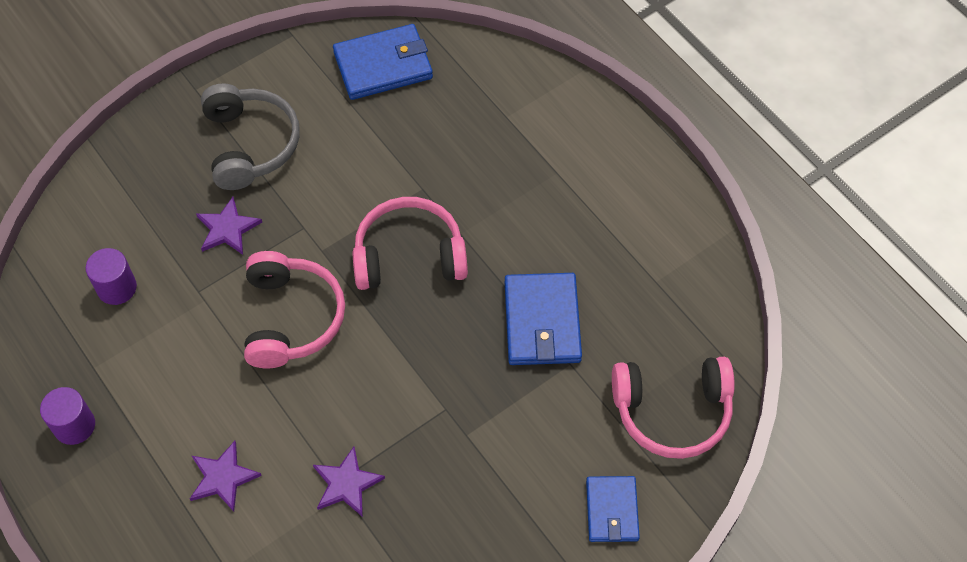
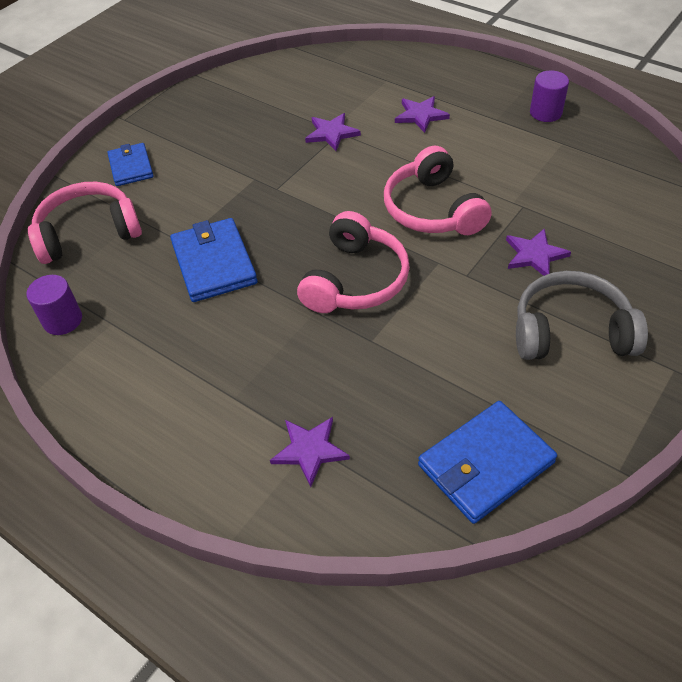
camera: 165 degrees right, 10 degrees down
purple cylinder [86,248,137,305] -> purple cylinder moved to [26,275,82,335]
grey headphones [201,83,300,190] -> grey headphones turned 120 degrees clockwise [516,271,648,360]
pink headphones [352,197,468,290] -> pink headphones turned 45 degrees counterclockwise [297,211,410,313]
none -> purple star [270,417,350,487]

